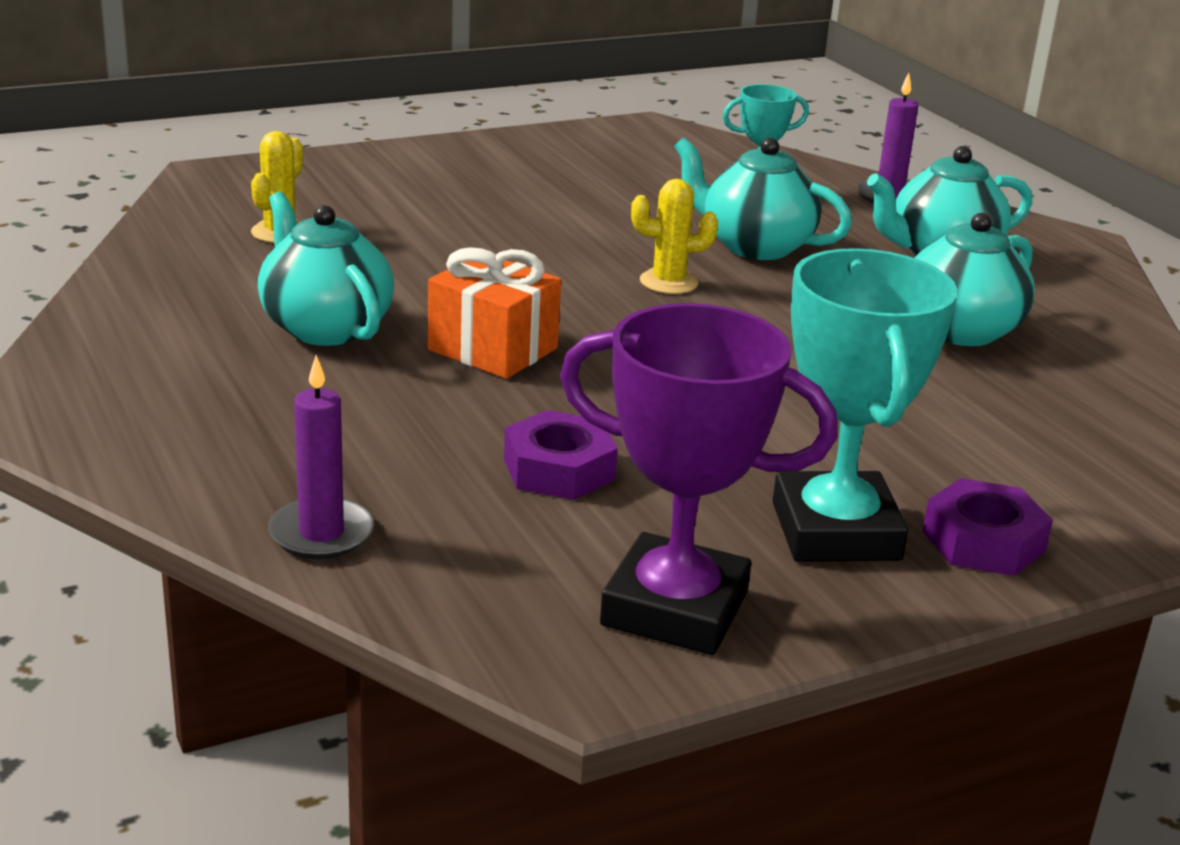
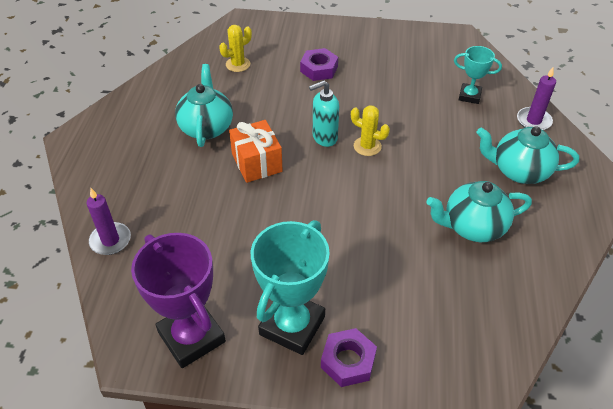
camera: 35 degrees right, 20 degrees up
purple nut [504,410,618,500] -> purple nut moved to [300,48,338,81]
turquoise teapot [674,138,852,260] -> none
none -> turquoise soap dispenser [309,80,339,147]

